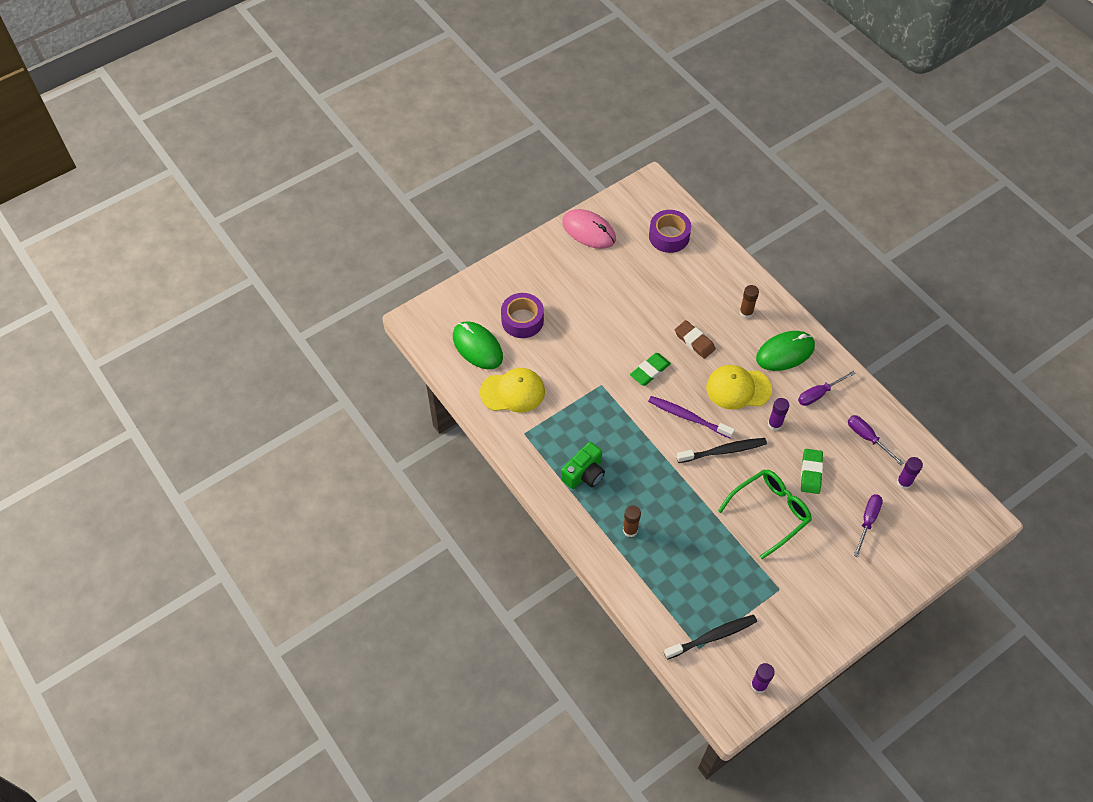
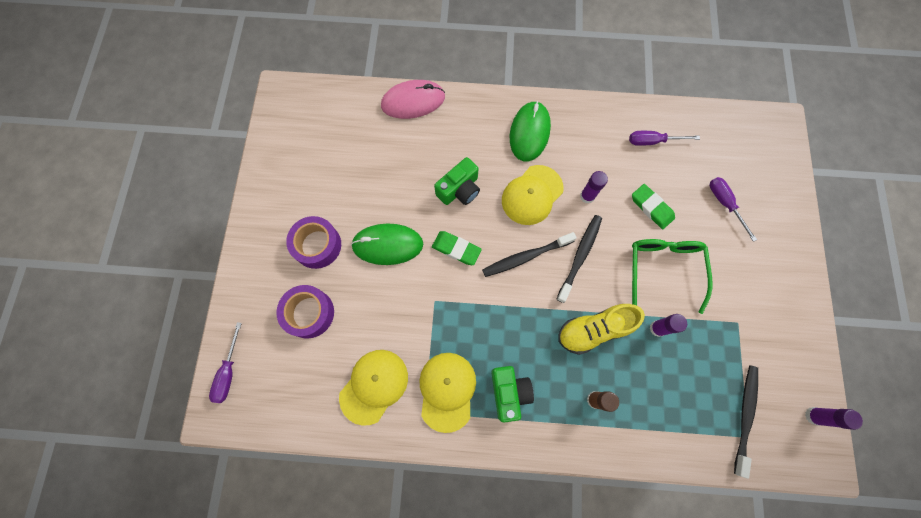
camera: 50 degrees left, 15 degrees up
green mouse [453,321,503,370] -> green mouse moved to [351,223,423,265]
pink mouse [562,209,616,249] -> pink mouse moved to [381,80,445,119]
green eraser [630,353,671,386] -> green eraser turned 60 degrees counterclockwise [432,231,482,265]
purple toothbrush [648,396,735,439] -> black toothbrush [482,232,577,277]
purple tape [649,210,691,253] -> purple tape moved to [286,216,341,269]
brown eraser [675,320,716,359] -> green camera [434,157,480,205]
brown glue stick [740,285,759,319] -> none
purple screwdriver [798,371,856,406] -> purple screwdriver moved to [209,322,242,403]
purple glue stick [897,457,923,489] -> purple glue stick moved to [650,314,687,337]
none -> yellow cap [419,353,476,433]
none -> yellow shoe [558,304,645,355]

